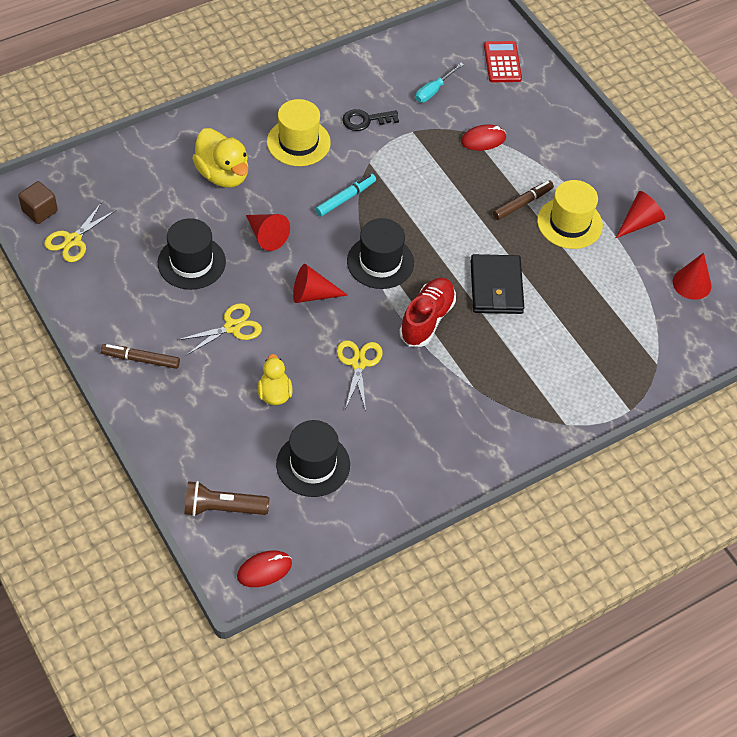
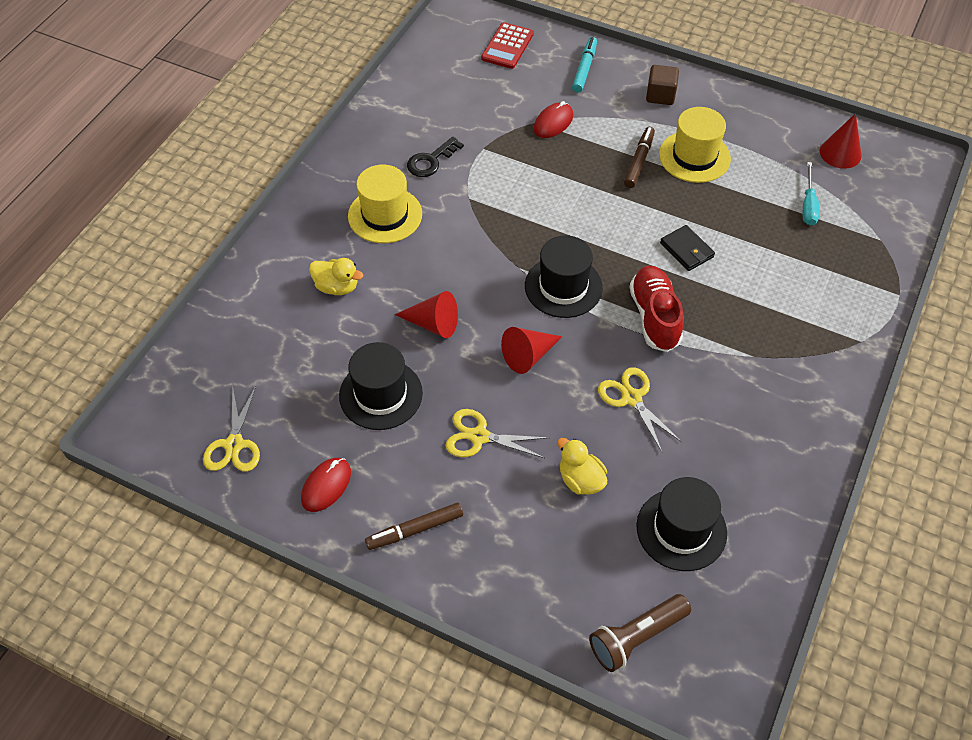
camera: 30 degrees left, 0 degrees up
brown cube [18,181,58,224] -> brown cube moved to [646,65,679,105]
yellow scissors [178,303,262,355] -> yellow scissors turned 105 degrees counterclockwise [445,409,549,458]
yellow duck [192,128,248,188] -> yellow duck [309,258,363,295], size x0.61
red mouse [237,550,292,587] -> red mouse moved to [301,458,351,512]
turquoise marker [315,174,376,217] -> turquoise marker moved to [572,37,597,93]
turquoise screwdriver [415,63,464,102] -> turquoise screwdriver moved to [803,162,820,226]
black wallet [471,254,524,314] -> black wallet [660,225,715,271], size x0.61
red calculator [484,41,522,82] -> red calculator turned 120 degrees counterclockwise [481,22,534,69]
red cone [616,191,665,238] -> none

